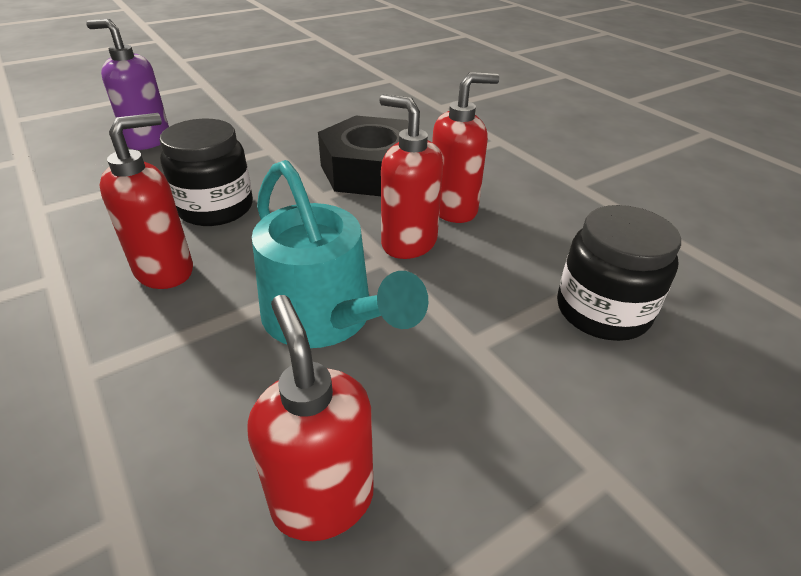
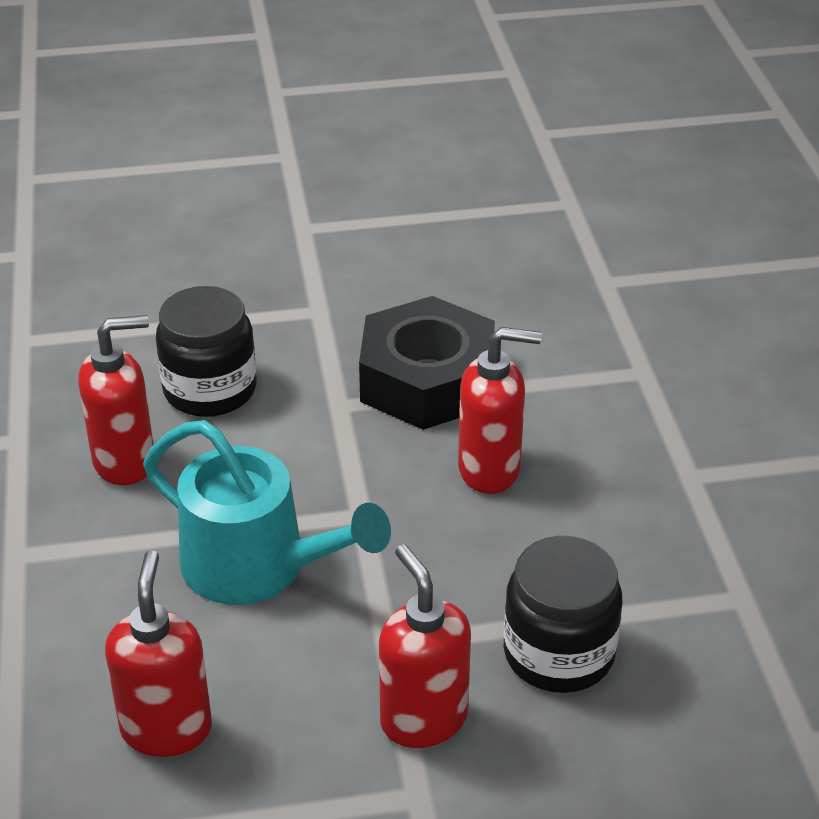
camera: 25 degrees right, 0 degrees up
purple soap dispenser [86,19,169,150] -> none
turquoise watering can [252,160,428,348] -> turquoise watering can turned 45 degrees counterclockwise [143,420,391,605]
red soap dispenser [379,94,443,259] -> red soap dispenser moved to [379,544,471,748]

